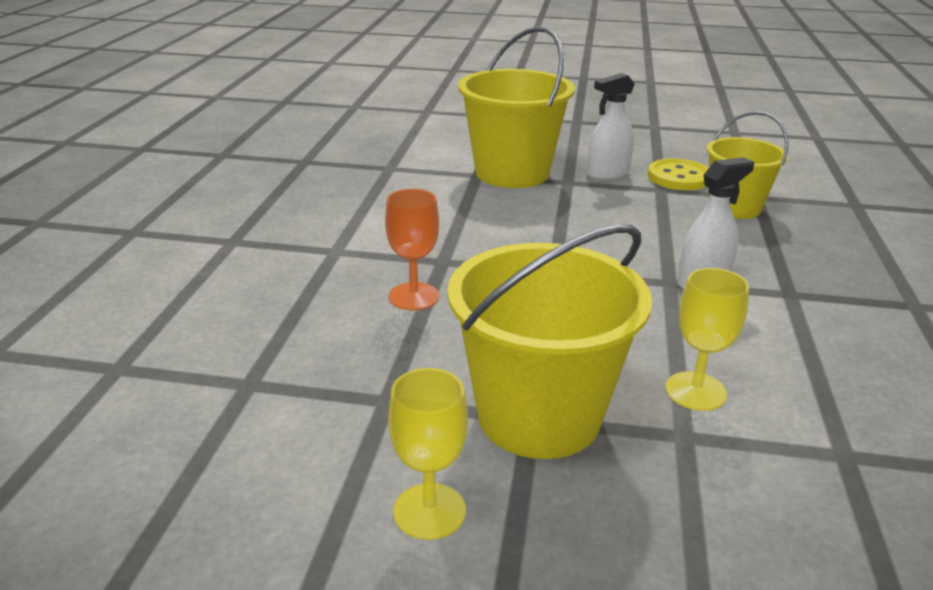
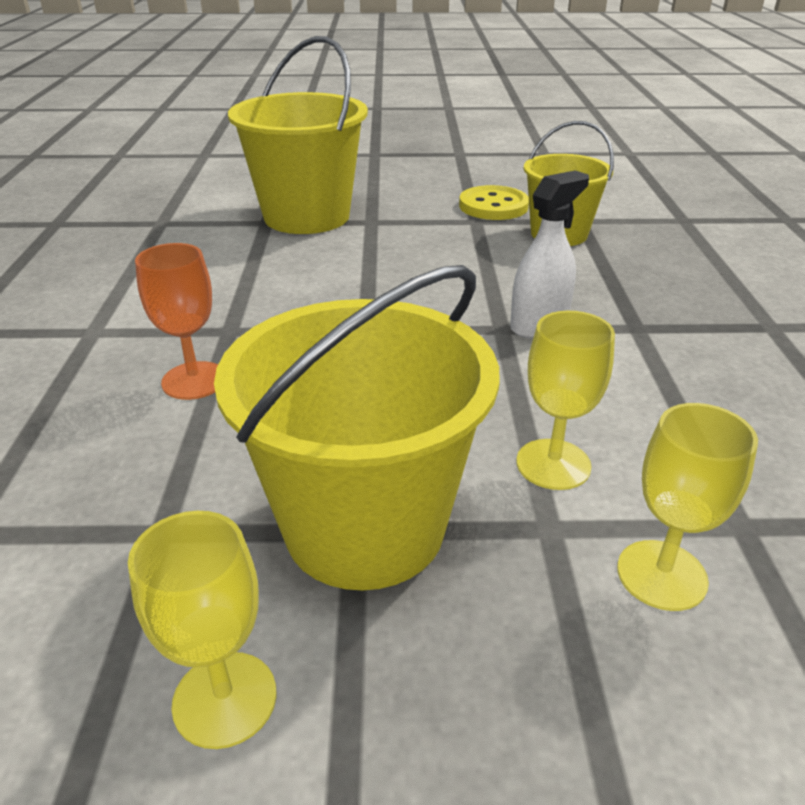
camera: 10 degrees left, 5 degrees up
white spray bottle [587,73,635,180] -> none
none -> yellow goblet [617,403,758,611]

